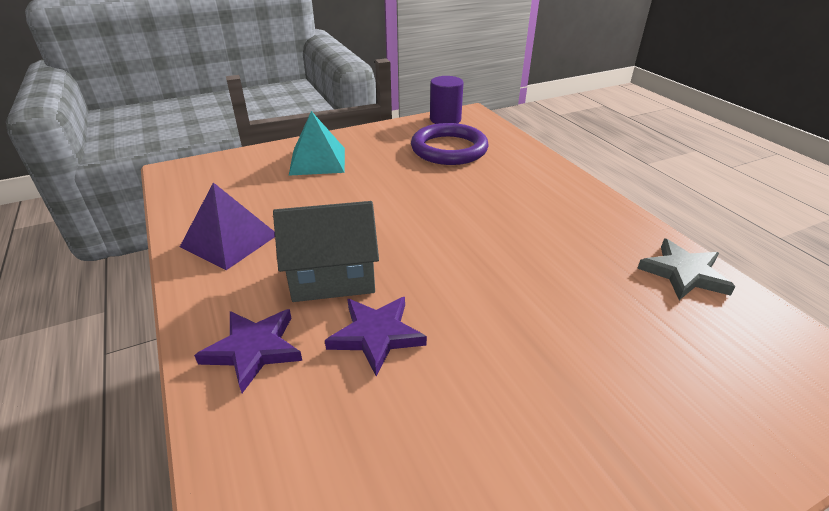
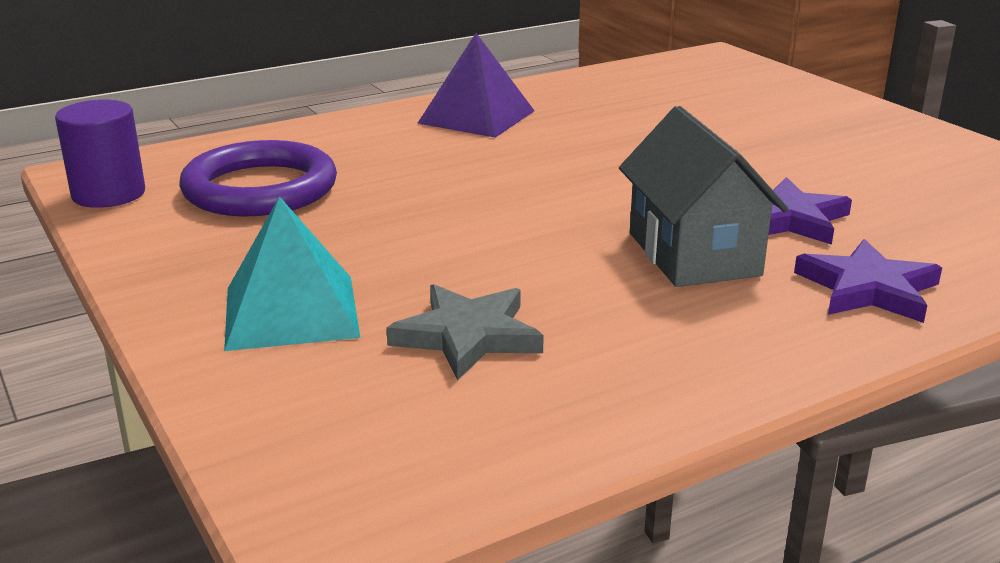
camera: 95 degrees left, 10 degrees down
purple pyramid [180,182,275,270] -> purple pyramid moved to [418,33,534,138]
grey star [637,239,736,300] -> grey star moved to [386,284,544,380]

